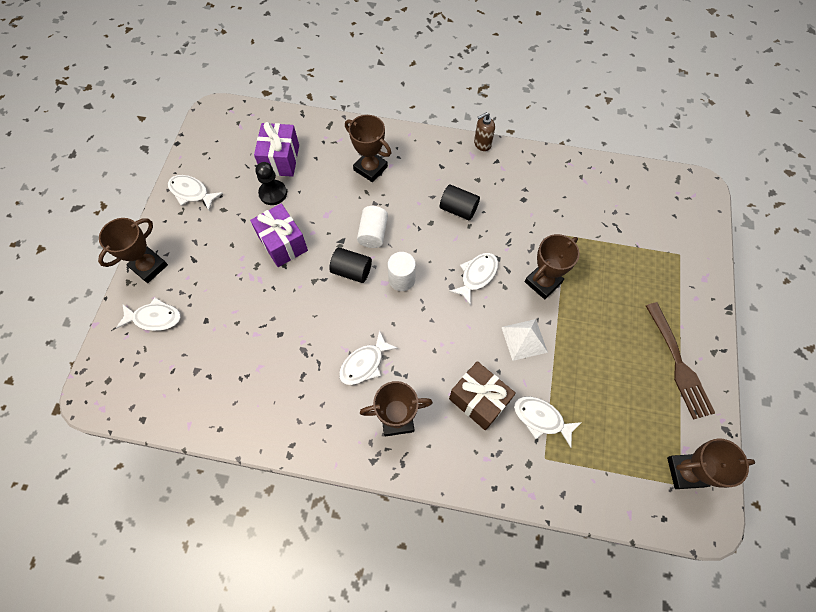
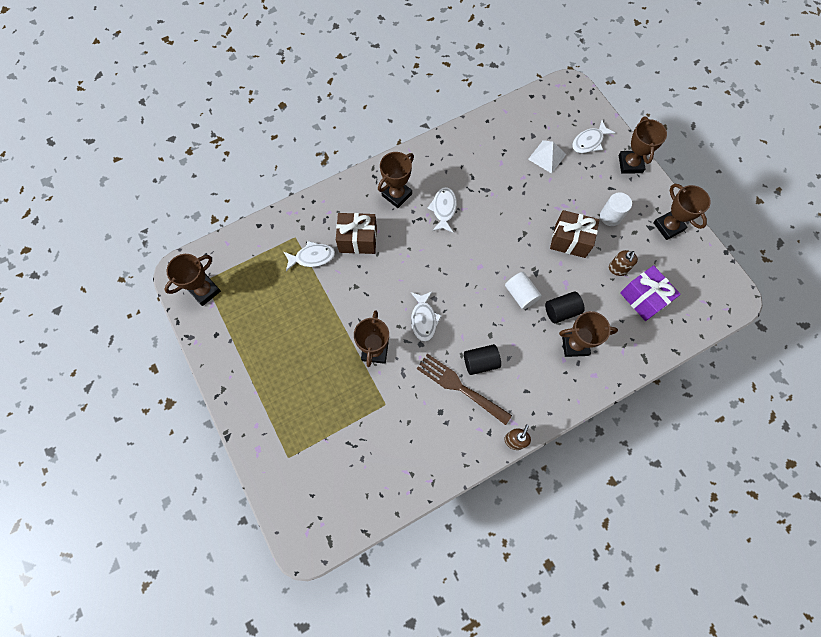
camera: 140 degrees right, 5 degrees up
white fish [168,175,223,211] -> brown trophy [653,184,711,240]
purple gift [250,204,308,267] -> brown gift [550,210,599,258]
black pawn [256,162,287,205] -> brown soap dispenser [609,250,638,276]
black cylinder [329,247,372,283] -> black cylinder moved to [545,292,584,323]
white cylinder [388,252,416,291] -> white cylinder moved to [600,192,632,226]
white pyramid [502,319,548,361] -> white pyramid moved to [528,140,566,174]
brown fork [646,302,715,420] -> brown fork moved to [417,354,512,425]

